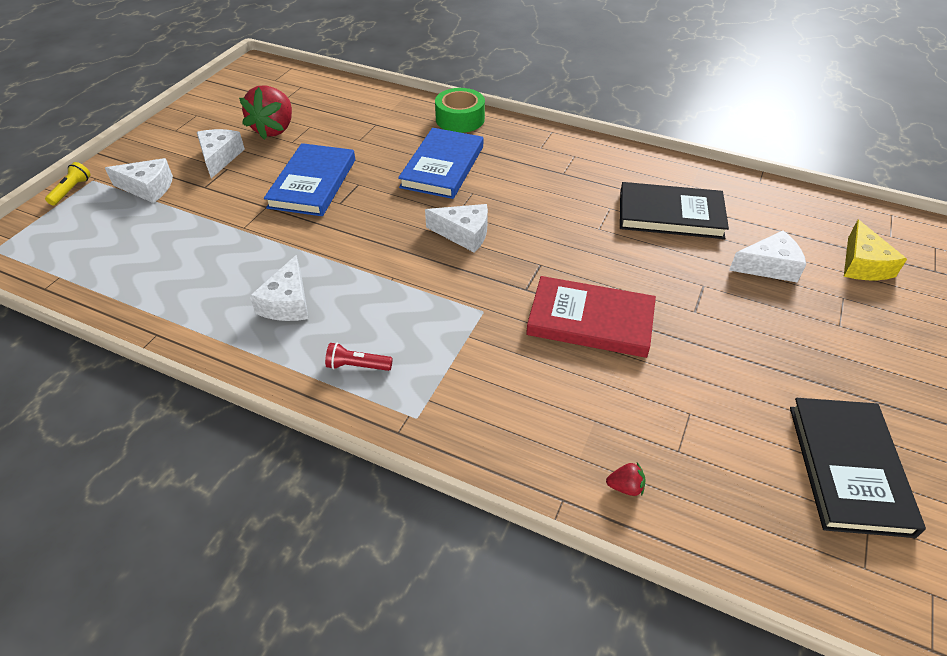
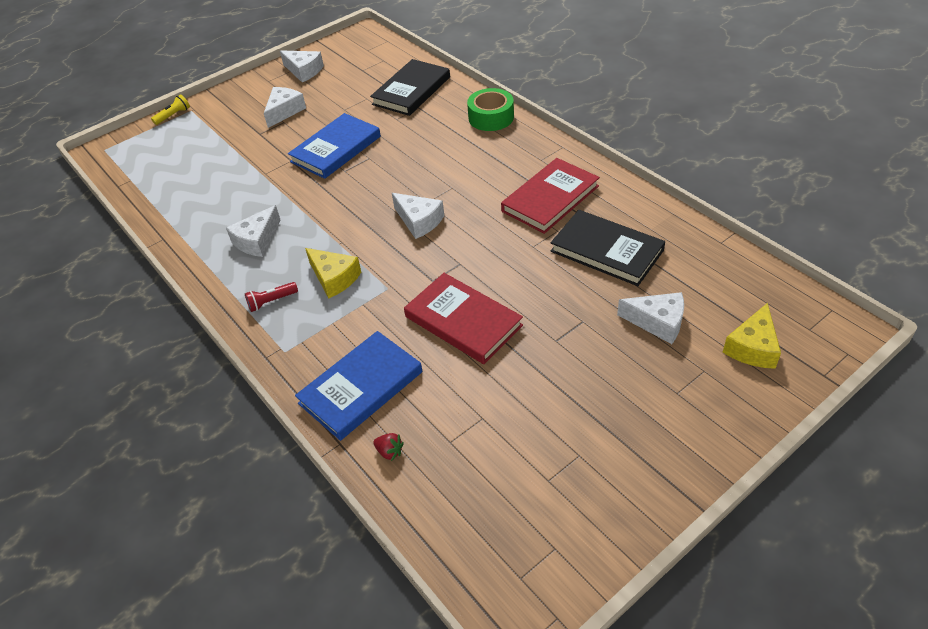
camera: 30 degrees right, 0 degrees up
white cheese [105,158,173,203] -> white cheese moved to [280,50,324,82]
red strawberry [239,85,292,140] -> none
red flashlight [325,343,393,371] -> red flashlight turned 60 degrees counterclockwise [245,282,298,312]
blue book [398,128,483,199] -> blue book moved to [295,331,422,441]
black book [790,398,926,538] -> black book moved to [370,59,450,116]
none -> yellow cheese [305,248,361,298]
none -> red book [501,158,600,234]

